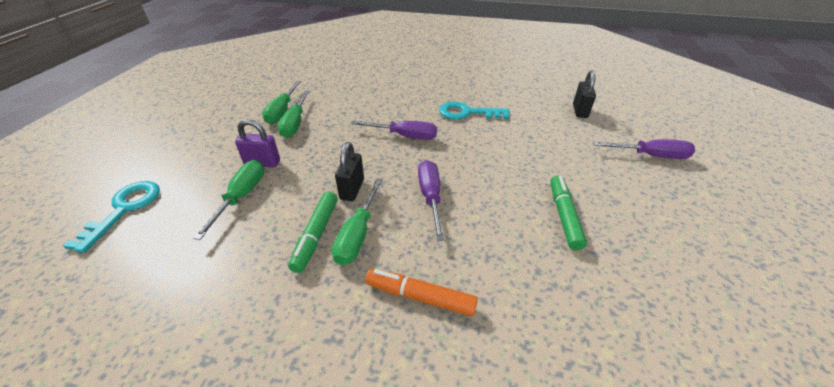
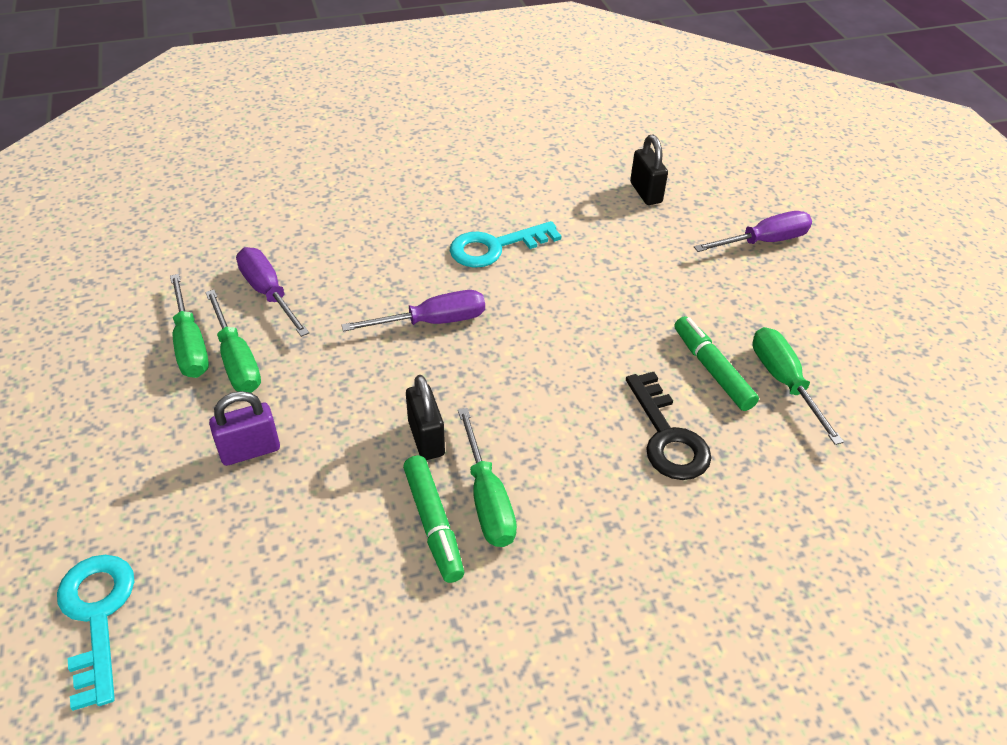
camera: 30 degrees left, 5 degrees up
green screwdriver [193,160,264,240] -> green screwdriver moved to [753,327,844,445]
orange marker [366,269,478,316] -> none
purple screwdriver [418,160,445,241] -> purple screwdriver moved to [236,247,309,337]
none -> black key [626,372,711,480]

